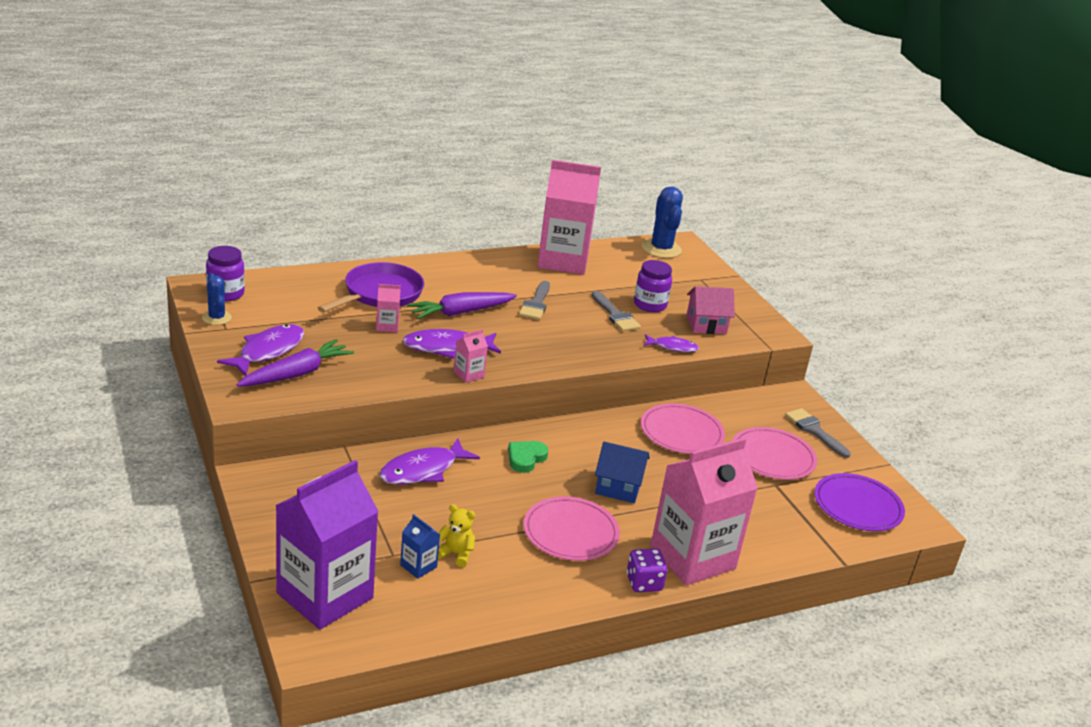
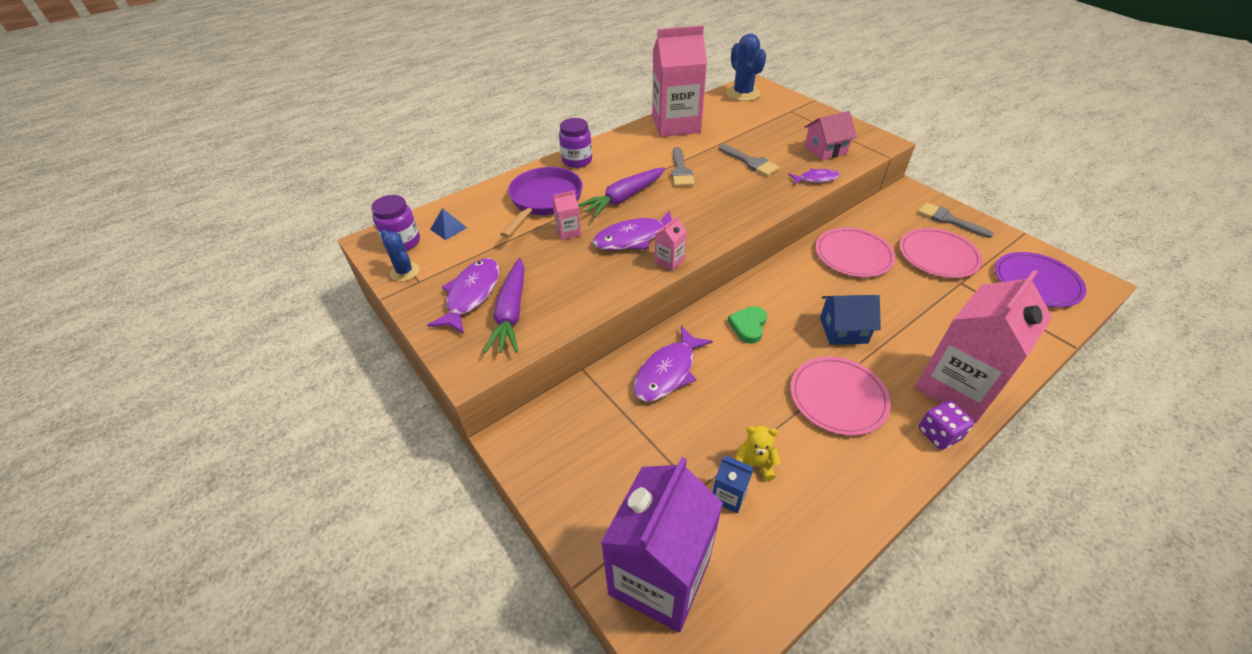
camera: 10 degrees left, 15 degrees up
purple carrot [236,339,354,387] -> purple carrot turned 150 degrees clockwise [484,258,525,353]
purple jar [634,260,672,312] -> purple jar moved to [559,118,592,168]
none -> blue pyramid [430,208,467,240]

